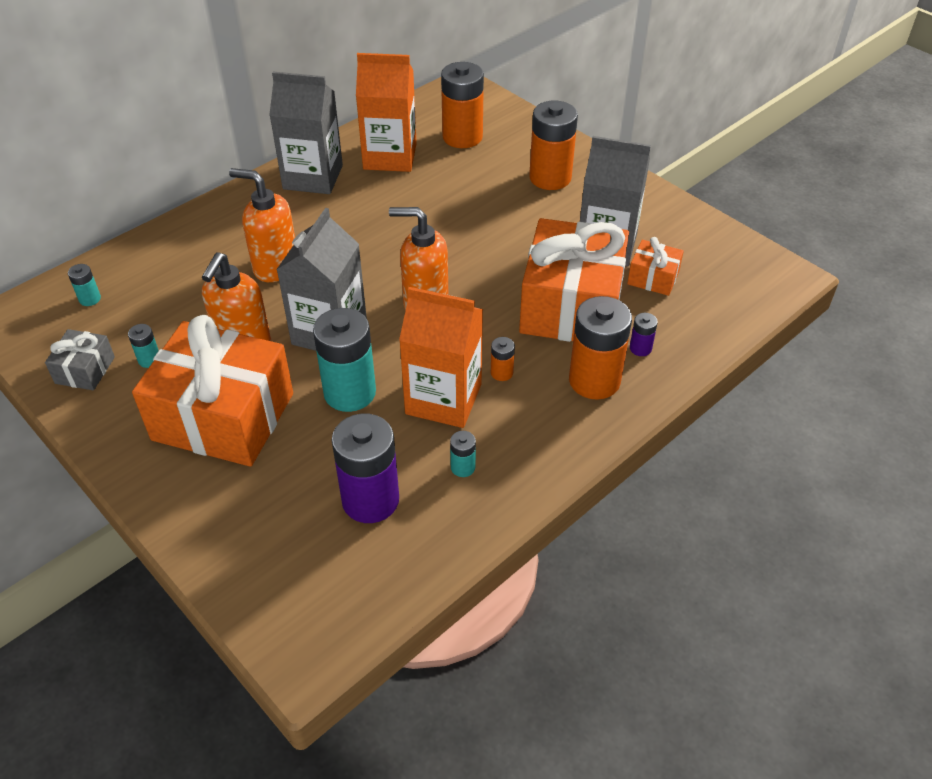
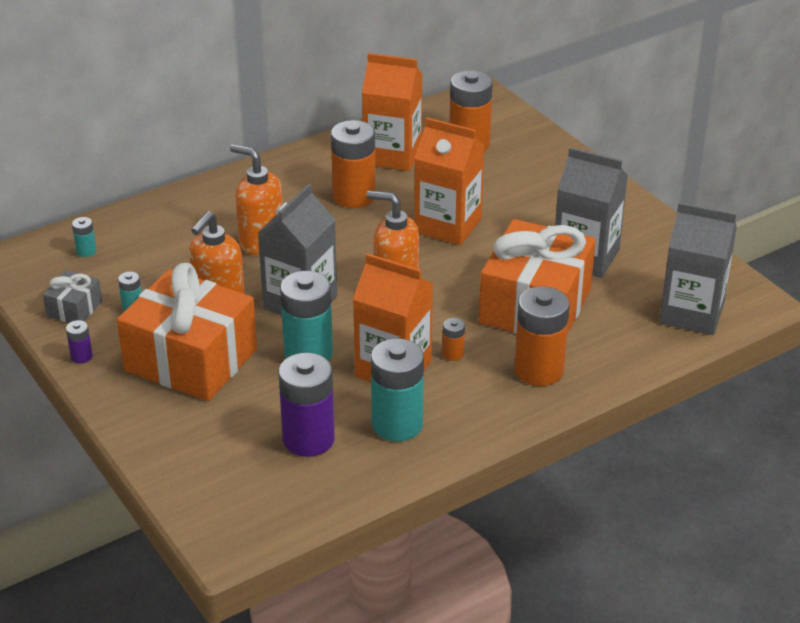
camera: 10 degrees right, 10 degrees down
grey carton [269,71,343,194] -> grey carton moved to [659,202,737,335]
turquoise battery [450,431,476,477] -> turquoise battery [371,338,424,442], size x2.25
orange battery [529,101,578,190] -> orange battery moved to [331,120,376,208]
orange gift [627,237,684,296] -> none
purple battery [630,313,658,356] -> purple battery moved to [66,320,93,364]
none -> orange carton [414,117,484,245]

